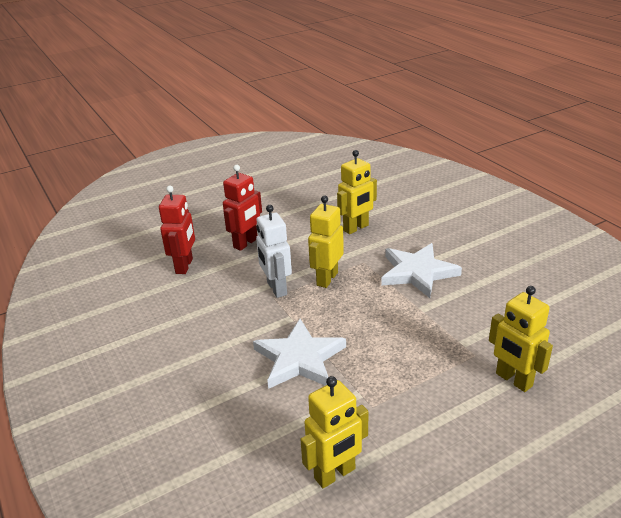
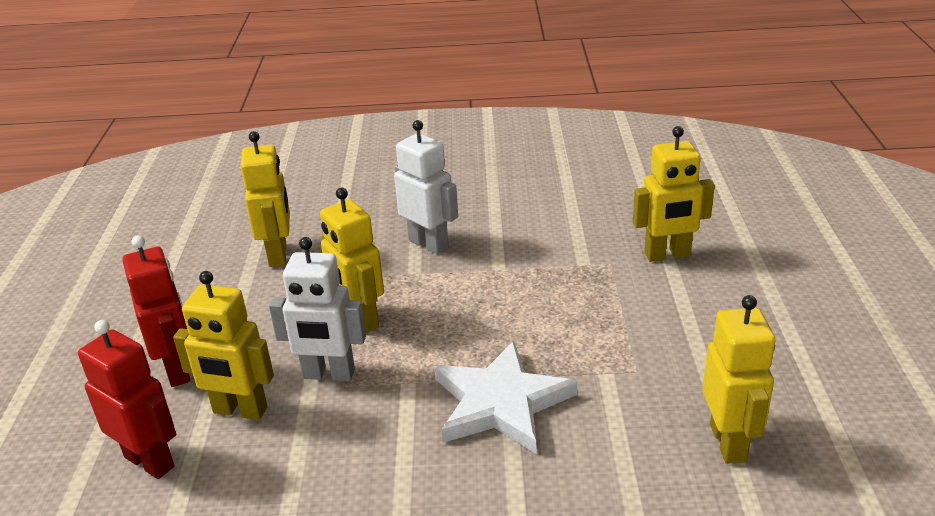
camera: 60 degrees left, 0 degrees up
white star [381,243,462,298] -> white robot [394,120,458,254]
none -> yellow robot [173,271,274,420]

